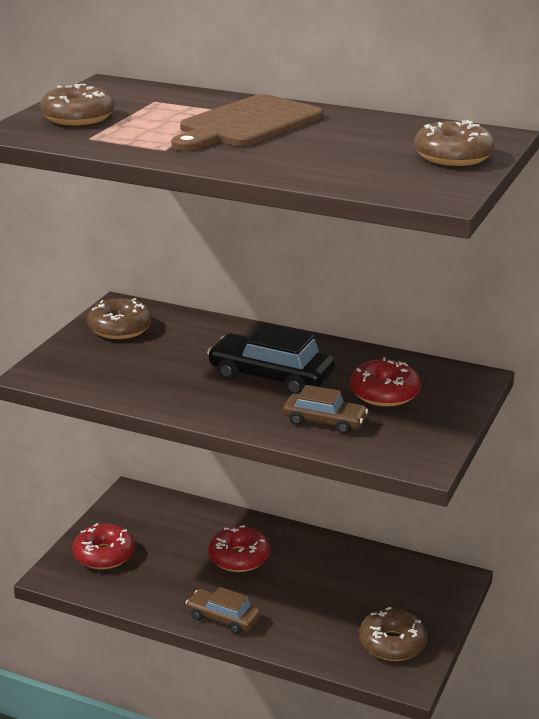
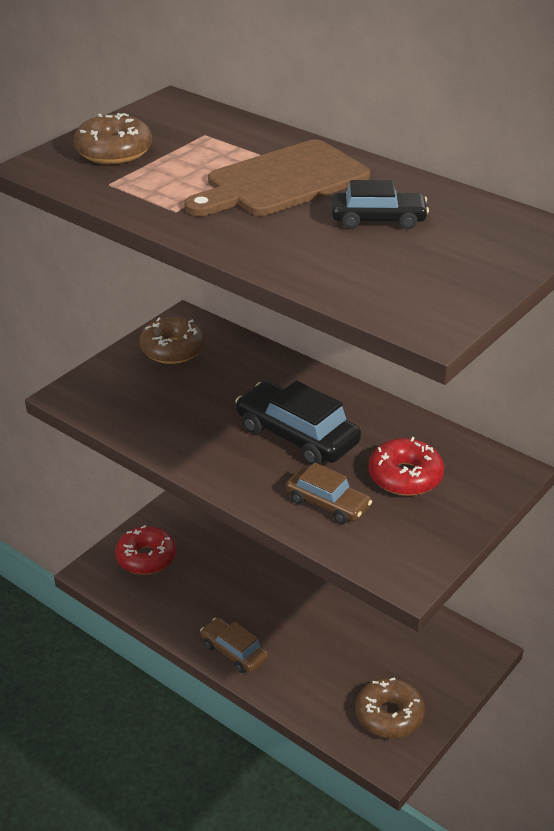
camera: 15 degrees right, 10 degrees up
red donut [208,525,270,572] -> none
brown donut [414,120,495,166] -> none
none -> black car [331,180,429,229]

